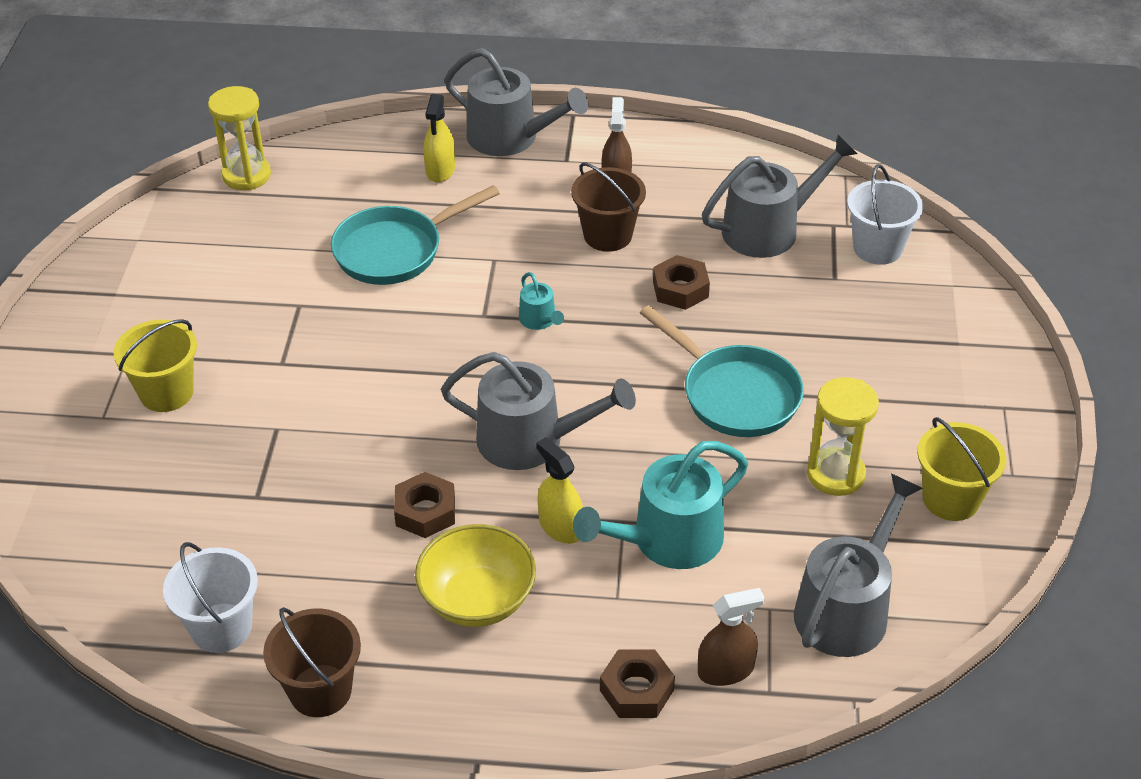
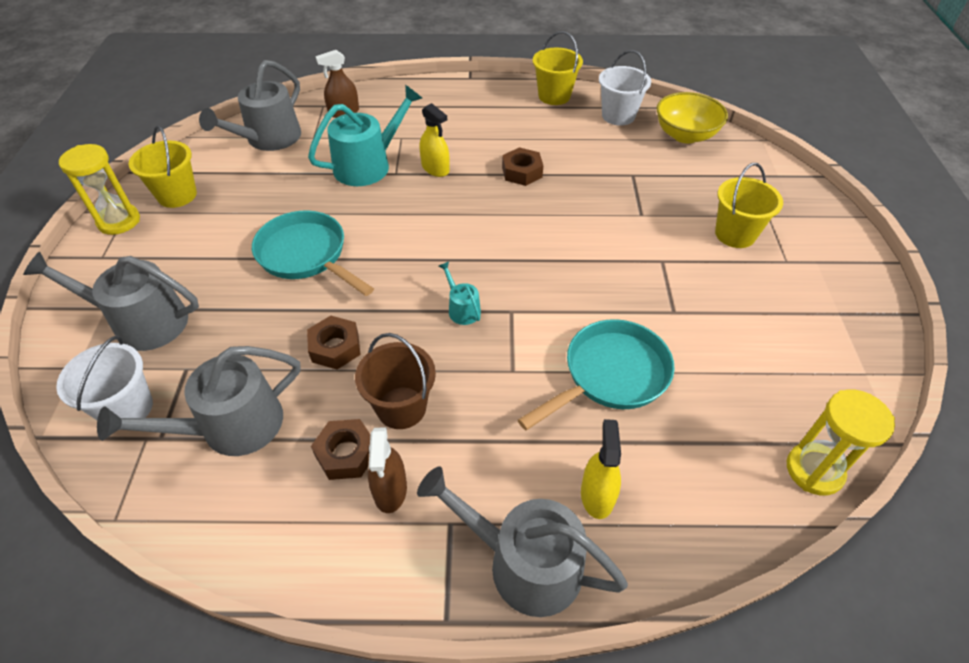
camera: 175 degrees right, 5 degrees up
brown bucket [263,607,361,717] -> yellow bucket [533,31,583,105]
yellow bowl [415,524,536,627] -> yellow bowl moved to [657,92,728,143]
grey watering can [441,352,636,470] -> grey watering can moved to [23,252,199,351]
brown nut [600,649,675,718] -> brown nut moved to [311,419,370,480]
yellow hourglass [807,377,879,496] -> yellow hourglass moved to [59,144,140,235]

